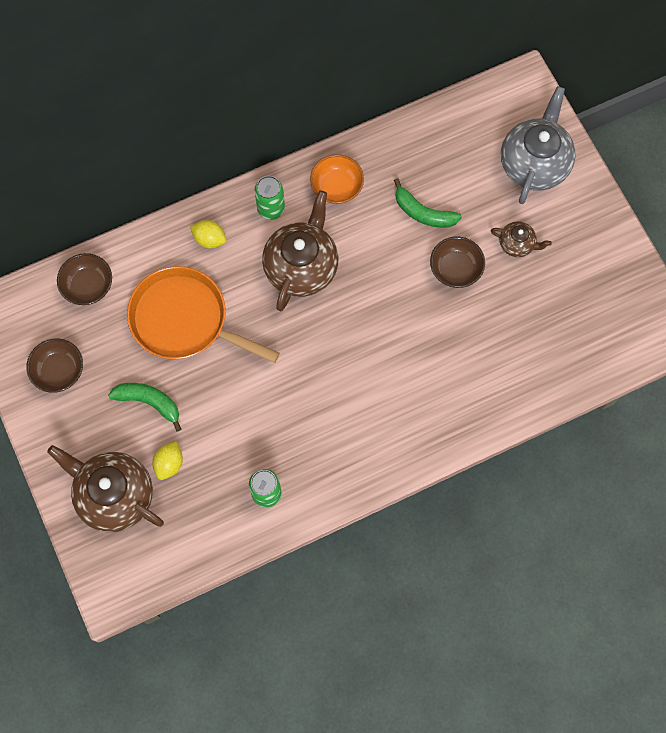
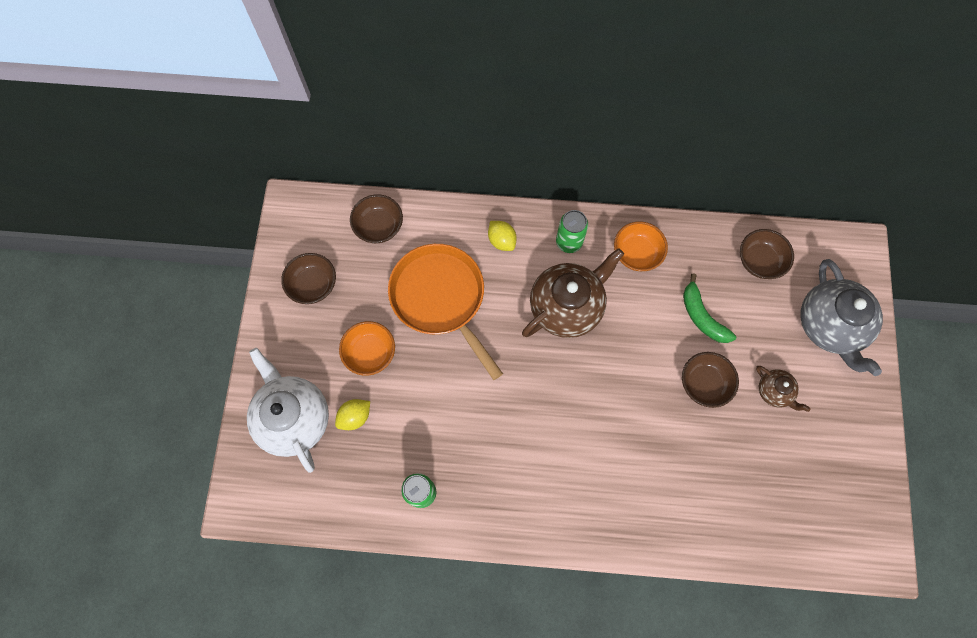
camera: 30 degrees right, 0 degrees up
brown teapot [47,445,164,532] -> white teapot [247,348,329,473]
green banana [108,383,181,431] -> orange bowl [339,321,395,376]
grey teapot [501,86,576,204] -> grey teapot turned 120 degrees clockwise [800,259,883,376]
none -> brown bowl [740,229,794,279]

